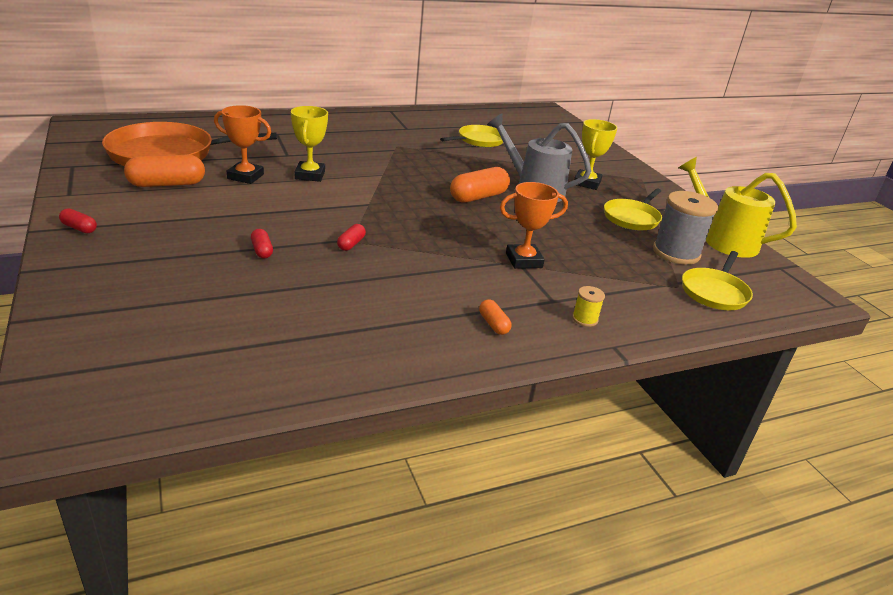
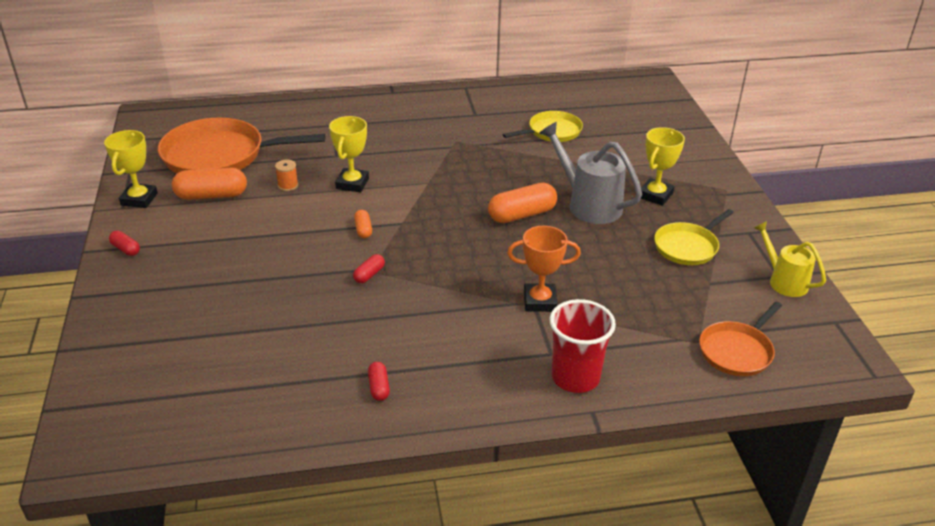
camera: 15 degrees right, 5 degrees up
orange trophy [214,105,271,184] -> orange spool [275,159,298,191]
red capsule [251,229,273,258] -> red capsule moved to [368,362,390,401]
orange capsule [479,299,511,335] -> orange capsule moved to [354,210,372,238]
yellow spool [572,286,605,327] -> red cup [550,299,616,393]
grey spool [653,191,718,265] -> none
yellow watering can [678,157,797,258] -> yellow watering can [754,221,826,297], size x0.64
yellow pan [682,251,753,310] -> orange pan [699,302,782,376]
none -> yellow trophy [104,130,158,208]

